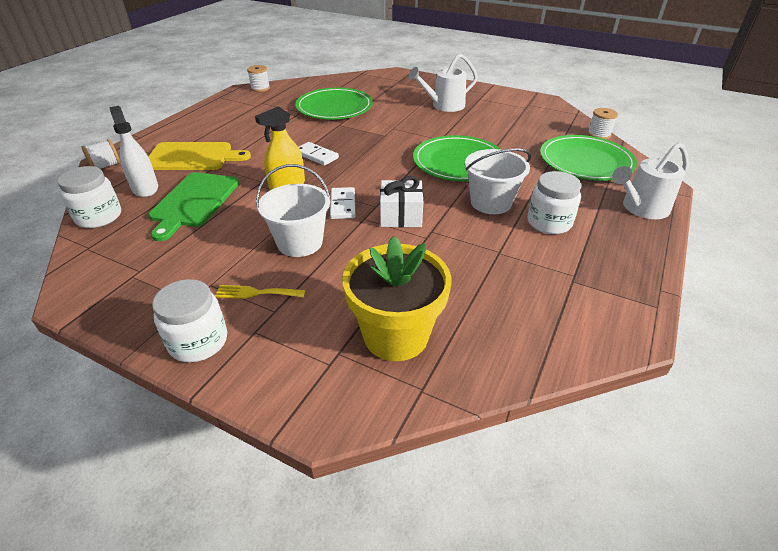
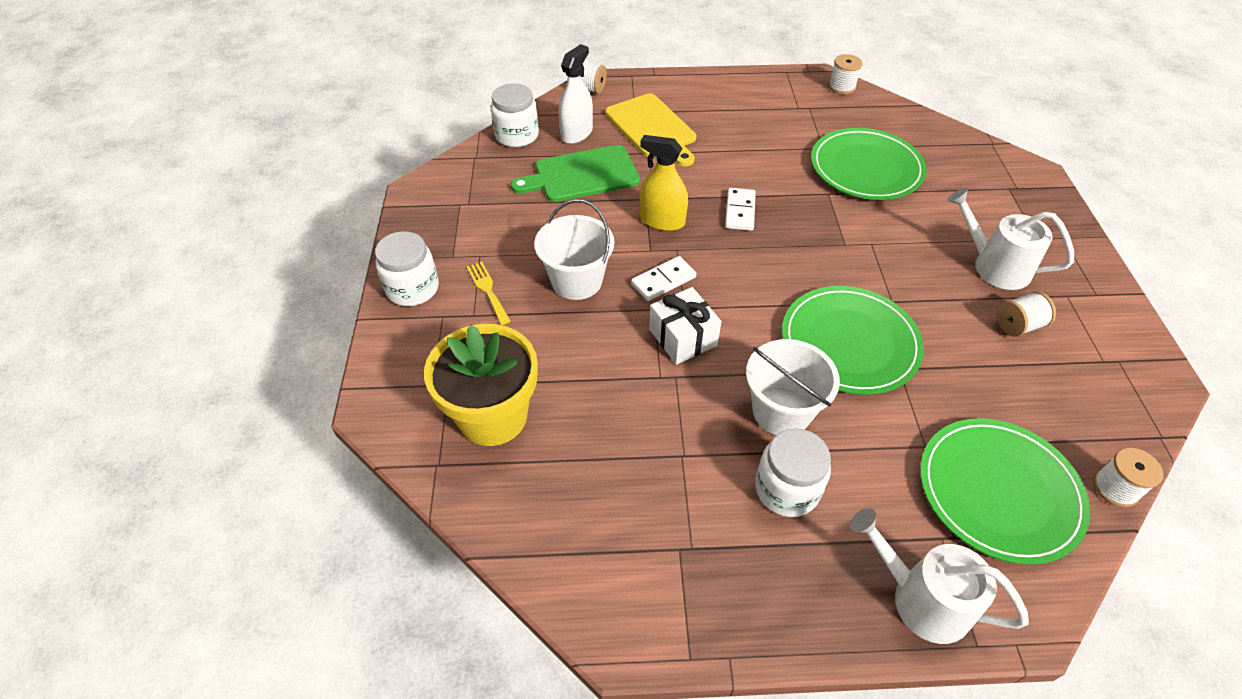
camera: 60 degrees right, 10 degrees up
none -> white spool [997,291,1056,337]

